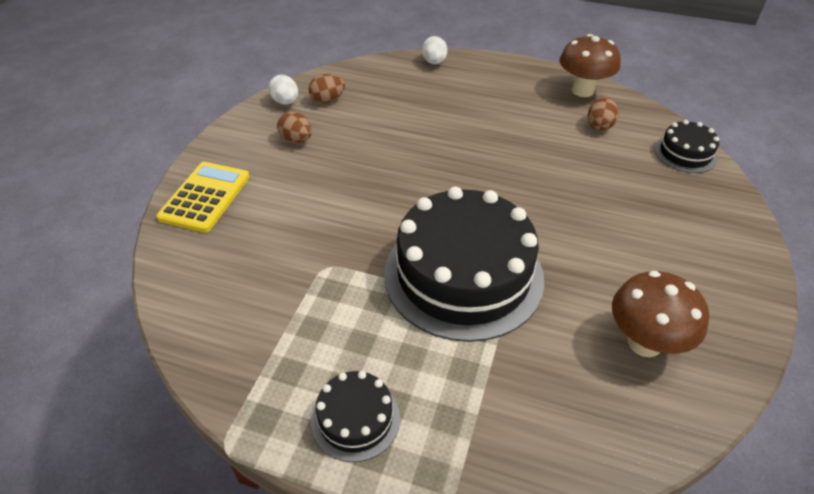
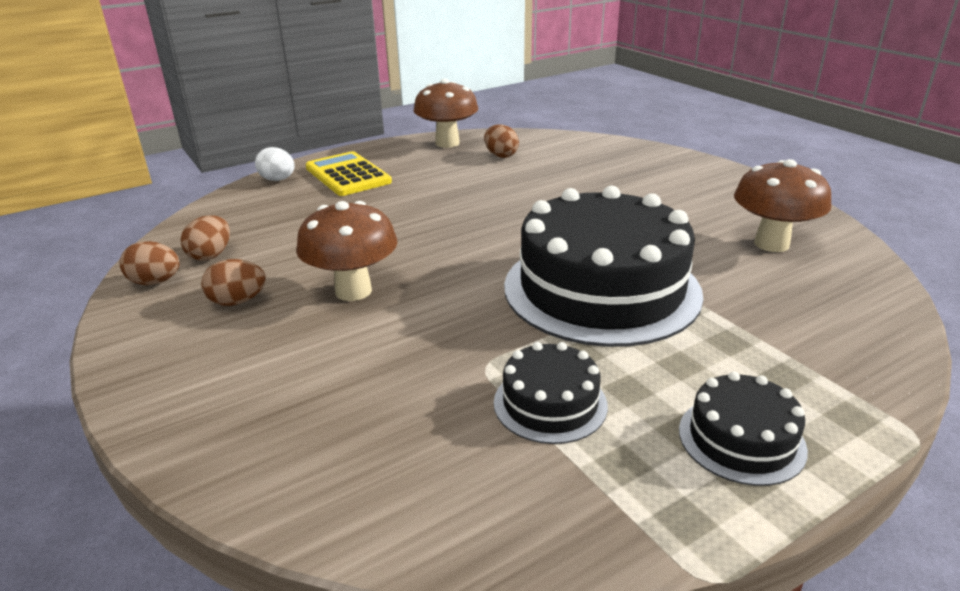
camera: 50 degrees left, 15 degrees down
yellow calculator [156,162,250,233] -> yellow calculator moved to [306,151,392,196]
white egg [268,74,298,105] -> brown egg [119,241,180,285]
black cake [654,120,719,173] -> black cake moved to [494,342,608,444]
none -> brown mushroom [296,201,398,301]

